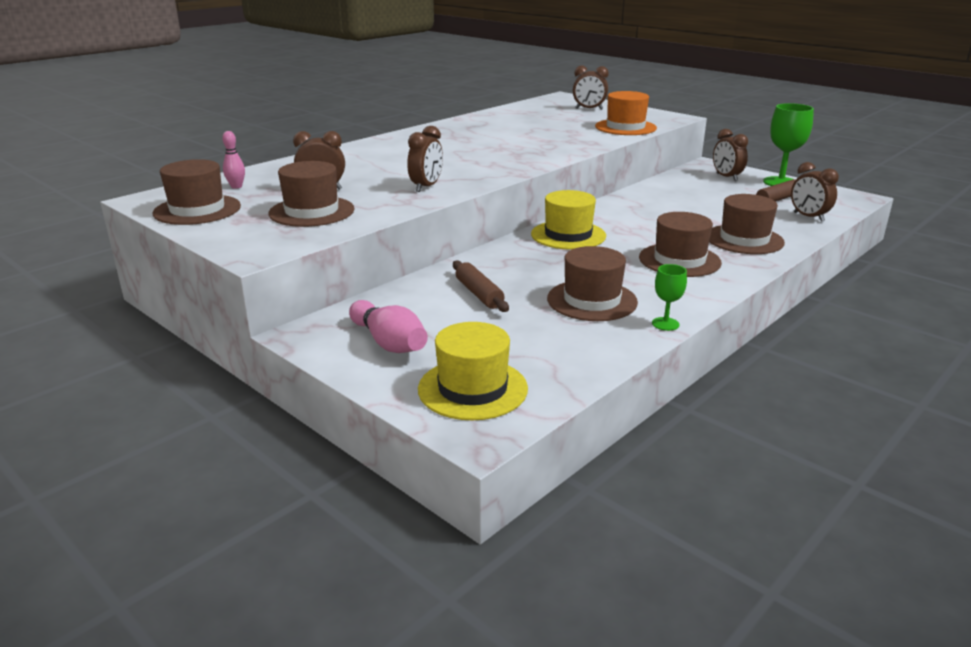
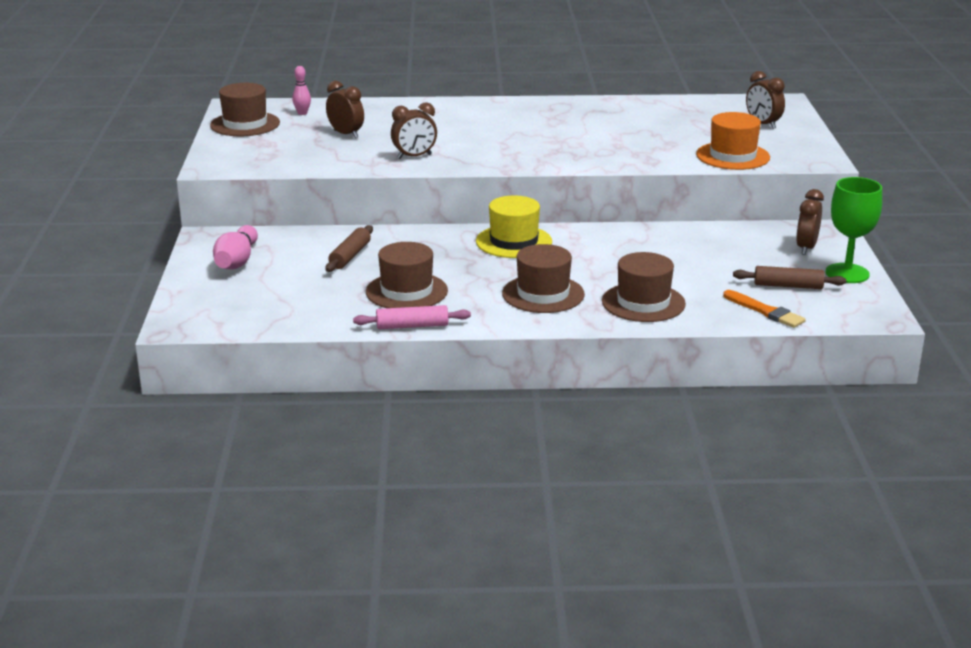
camera: 45 degrees right, 0 degrees up
brown hat [268,161,354,227] -> none
yellow hat [418,322,528,421] -> none
green goblet [652,264,687,331] -> pink rolling pin [353,305,471,329]
brown clock [791,162,839,222] -> orange brush [723,290,806,328]

